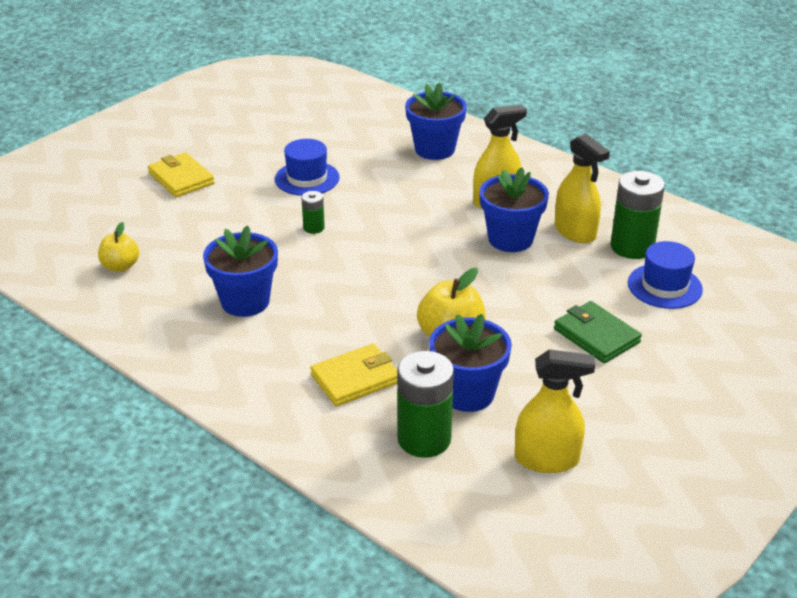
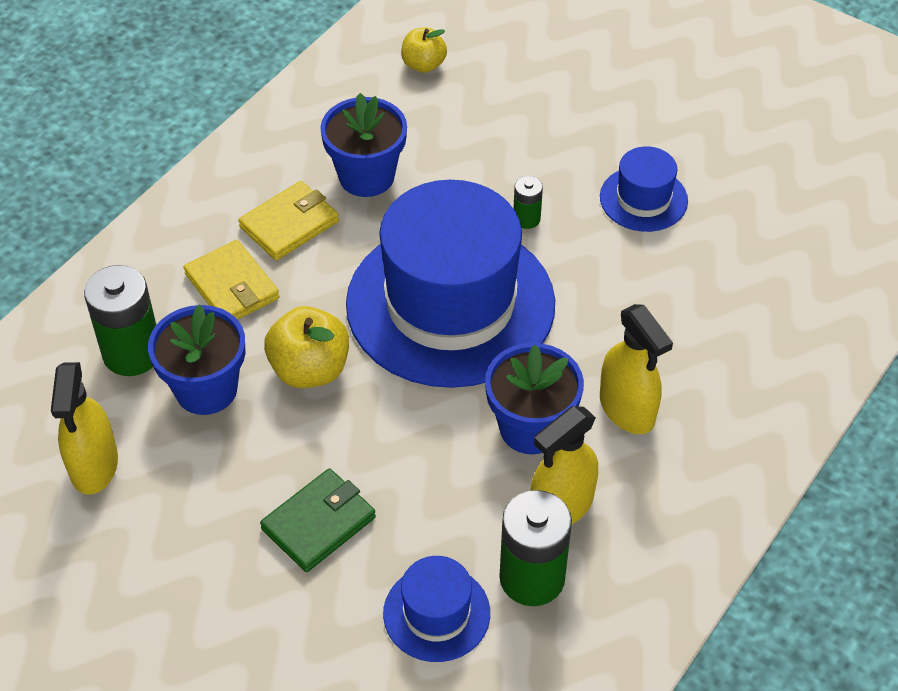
camera: 85 degrees right, 15 degrees up
yellow wallet [148,152,215,197] -> yellow wallet moved to [238,181,339,261]
blue flower pot [405,82,467,160] -> none
none -> blue hat [346,180,555,388]

